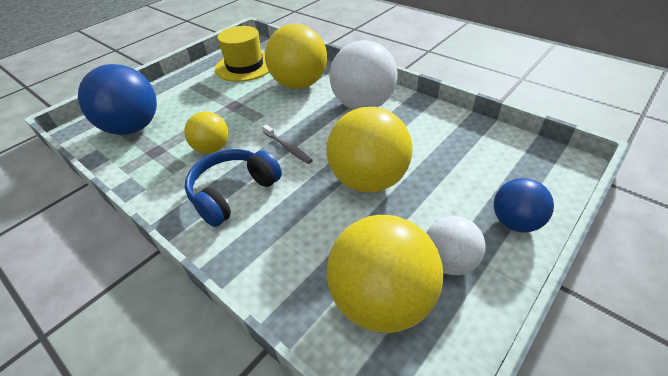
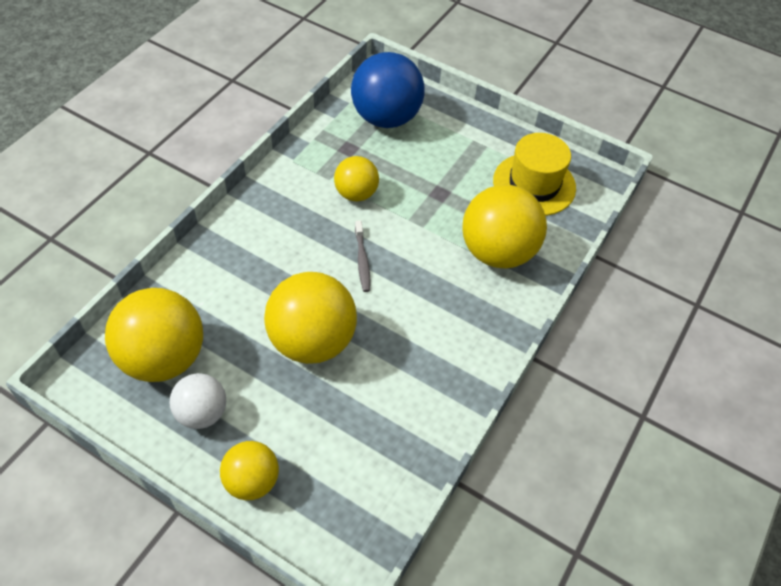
camera: 75 degrees right, 10 degrees up
blue headphones [185,149,282,227] -> none
grey toothbrush [262,125,313,164] -> grey toothbrush turned 45 degrees counterclockwise [355,220,370,292]
white ball [330,40,397,110] -> none
blue ball [494,178,554,232] -> yellow ball [220,441,279,500]

